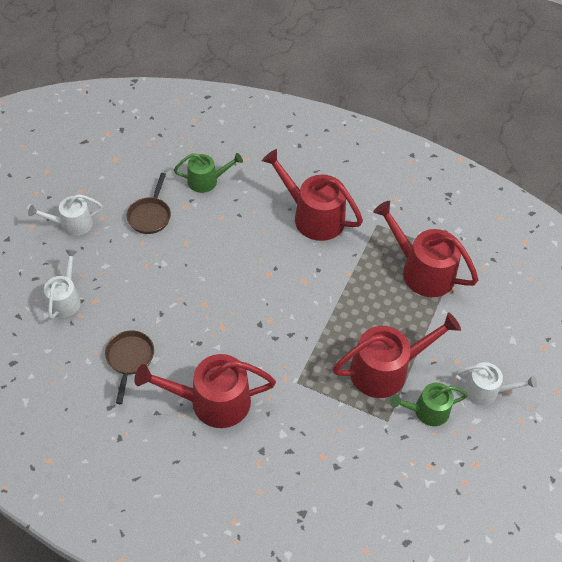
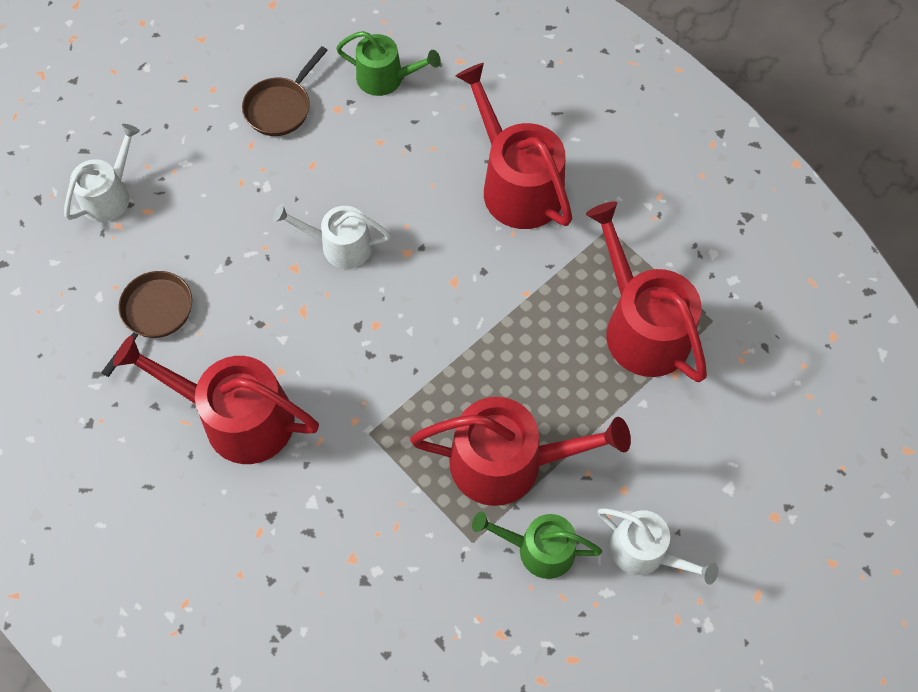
camera: 25 degrees right, 10 degrees up
white watering can [28,194,103,236] -> white watering can moved to [273,204,391,269]

